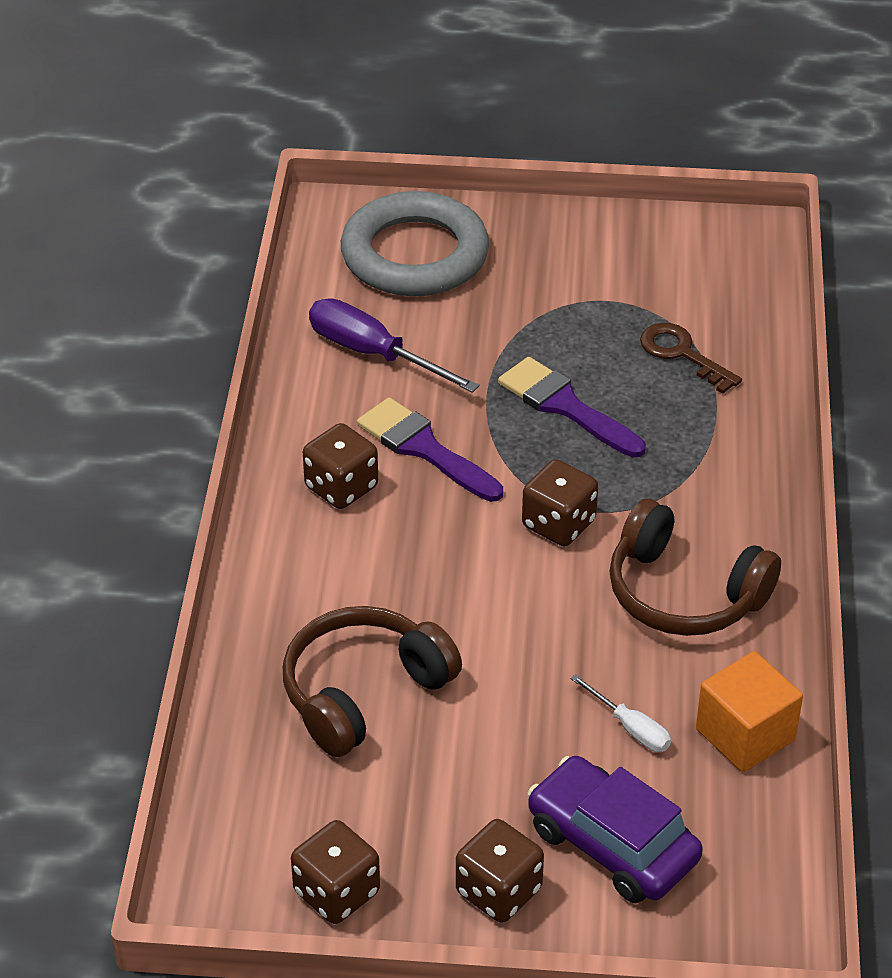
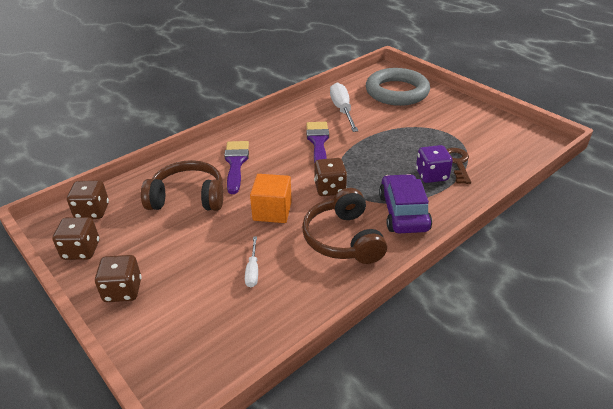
camera: 45 degrees right, 5 degrees down
brown dice [303,423,378,509] -> brown dice moved to [67,180,109,219]
purple screwdriver [309,298,479,393] -> white screwdriver [330,83,358,132]
purple brush [498,357,646,458] -> purple brush moved to [224,141,249,194]
purple car [528,756,703,904] -> purple car moved to [379,174,432,233]
orange cube [696,651,803,772] -> orange cube moved to [250,174,292,223]
none -> purple dice [416,145,453,183]

